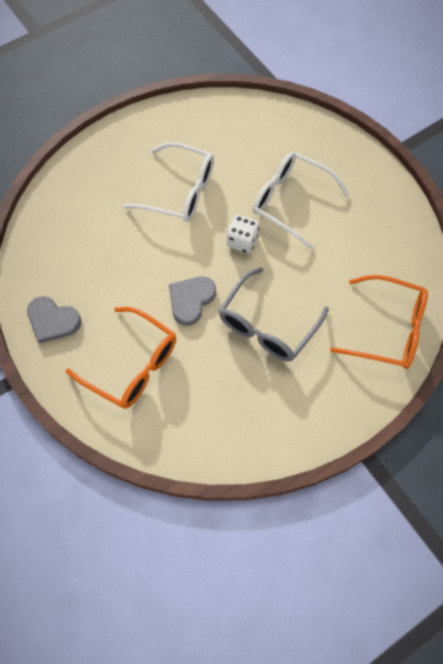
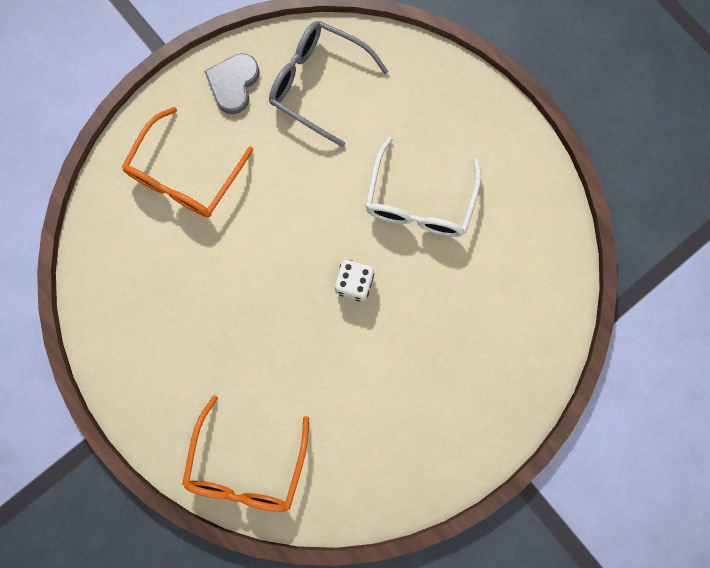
camera: 85 degrees right, 15 degrees up
grey heart [169,276,216,325] -> none
grey glasses [219,268,329,361] -> grey glasses moved to [269,21,389,147]
white glasses [253,152,350,250] -> none

